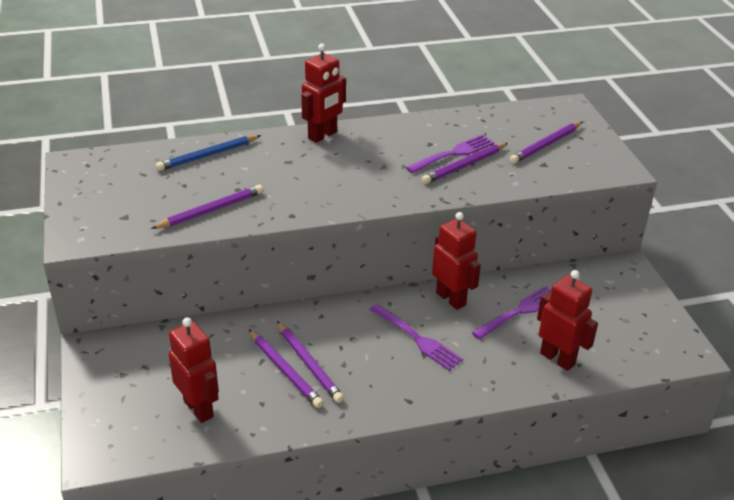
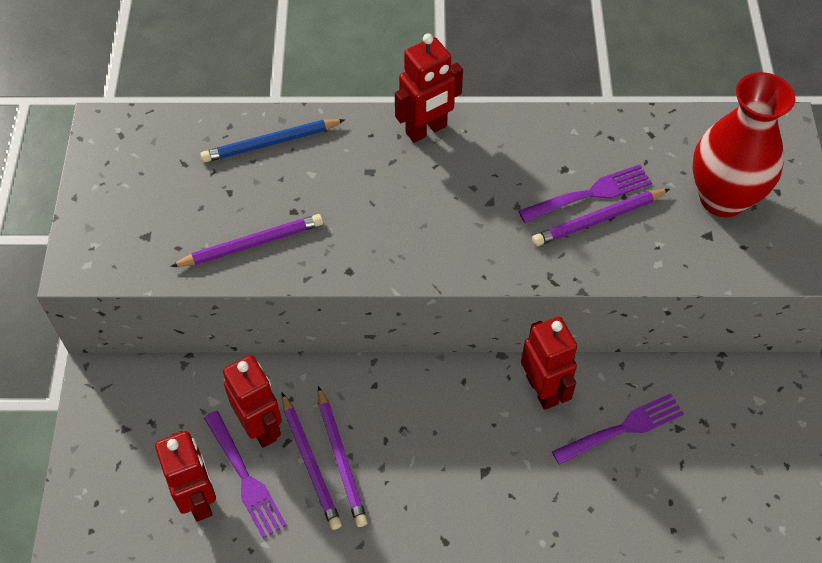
camera: 15 degrees right, 20 degrees up
purple fork [370,304,463,371] -> purple fork moved to [204,411,287,538]
purple pencil [509,122,582,164] -> red vase [692,72,795,217]
red robot [537,270,598,371] -> red robot moved to [223,355,282,448]

